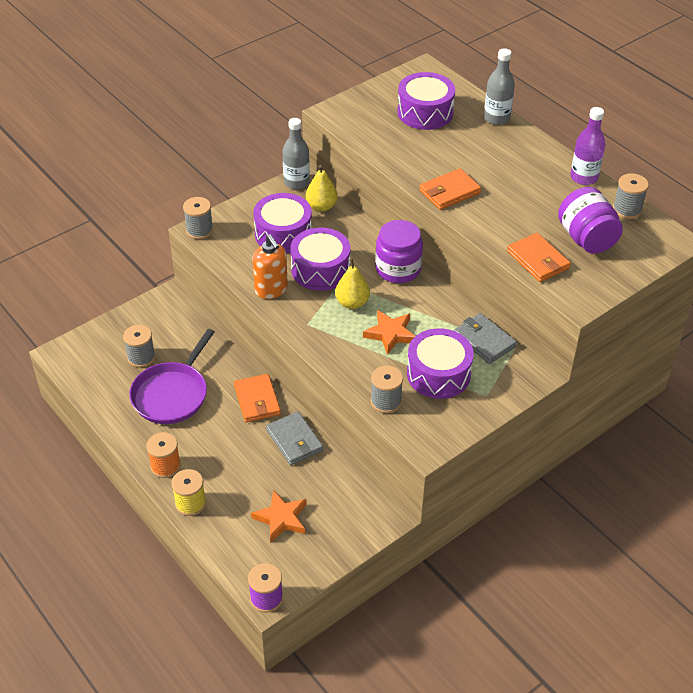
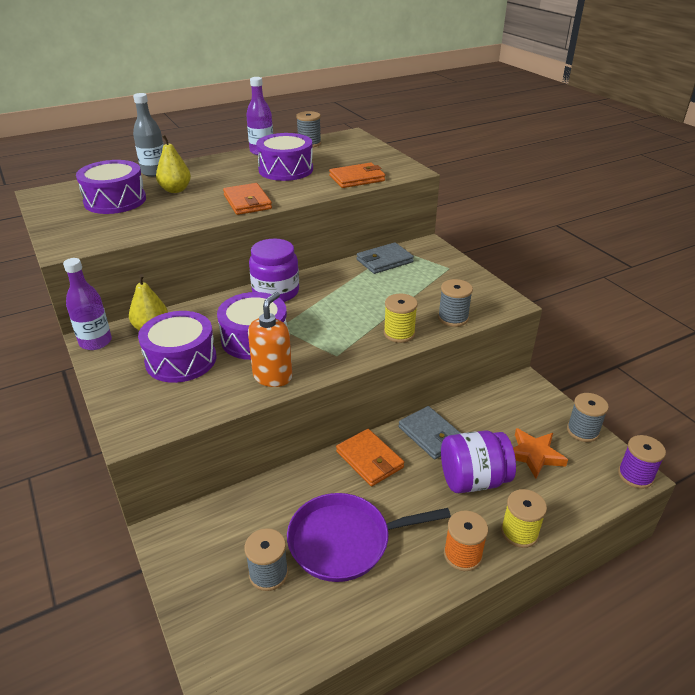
camera: 80 degrees left, 10 degrees down
purple pan [129,329,214,424] -> purple pan turned 135 degrees clockwise [287,493,451,582]
grey spool [183,197,213,239] -> grey spool moved to [567,393,609,442]
orange wallet [234,374,281,422] -> orange wallet turned 60 degrees clockwise [336,429,404,486]
orange soap dispenser [252,234,288,299] -> orange soap dispenser turned 45 degrees counterclockwise [248,292,292,387]
grey wallet [266,412,323,465] -> grey wallet turned 75 degrees clockwise [398,406,461,459]
grey bottle [282,118,310,189] -> purple bottle [63,258,112,350]
yellow pear [335,258,370,309] -> yellow pear moved to [156,134,191,193]
orange star [363,310,415,355] -> none
purple drum [407,328,474,399] -> purple drum moved to [256,133,313,181]
purple jar [558,187,623,254] -> purple jar moved to [441,430,516,493]
none -> yellow spool [384,294,418,343]

